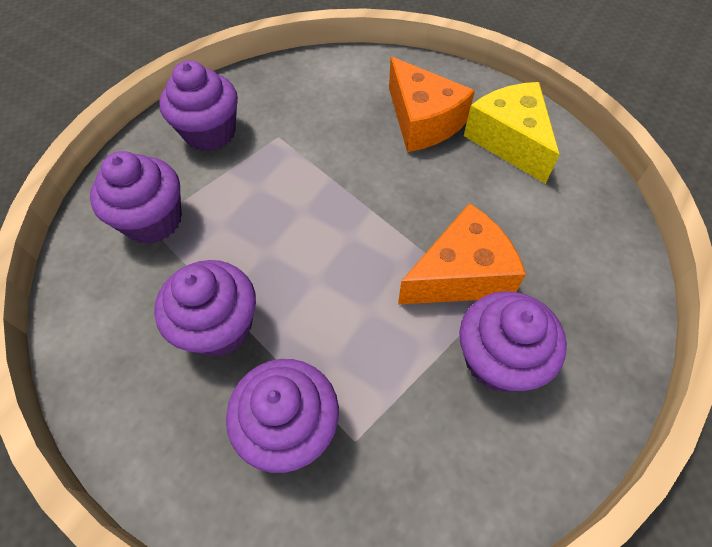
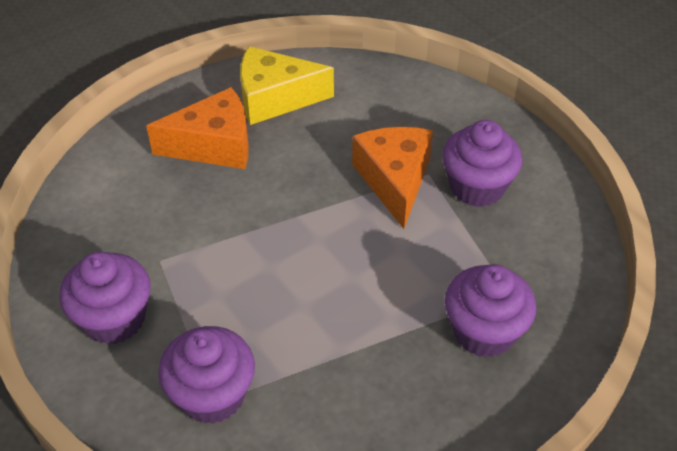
camera: 70 degrees left, 10 degrees down
purple cupcake [154,260,256,357] -> none

